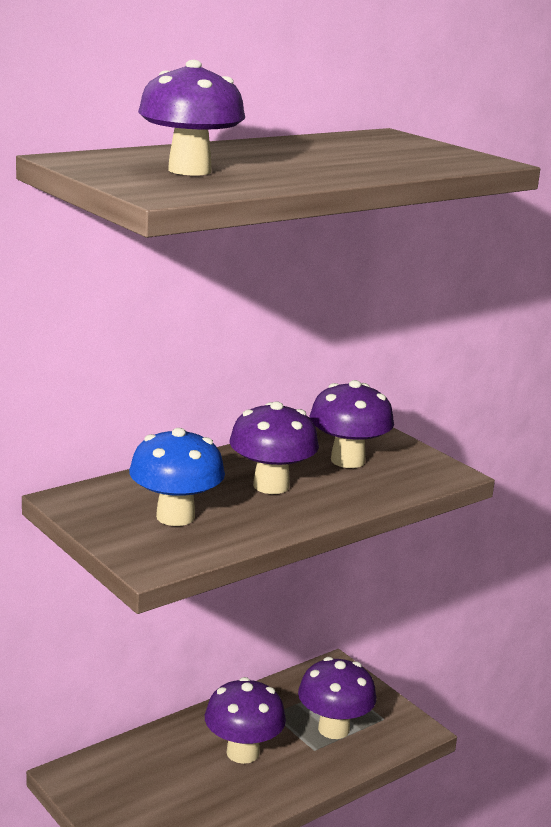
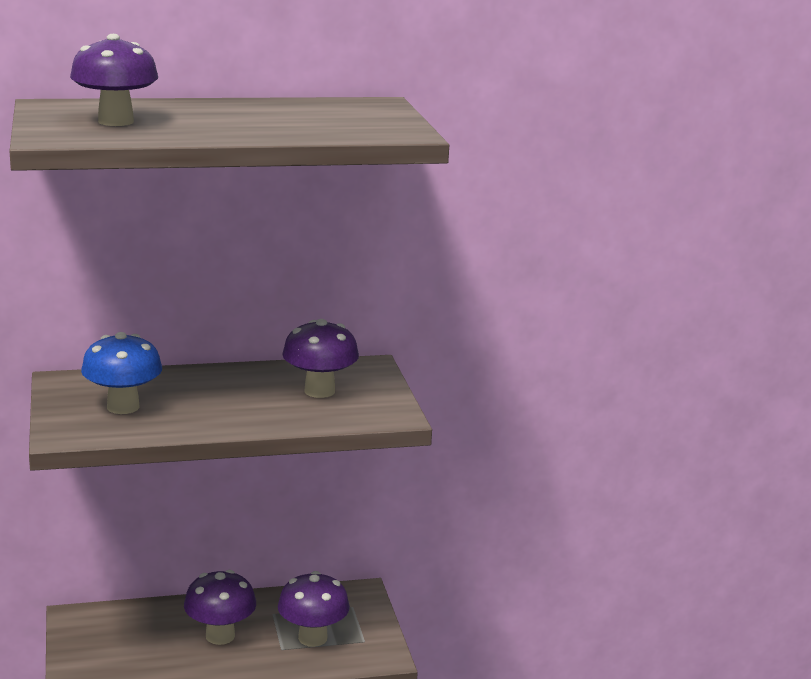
camera: 25 degrees right, 0 degrees up
purple mushroom [230,401,319,494] -> none

